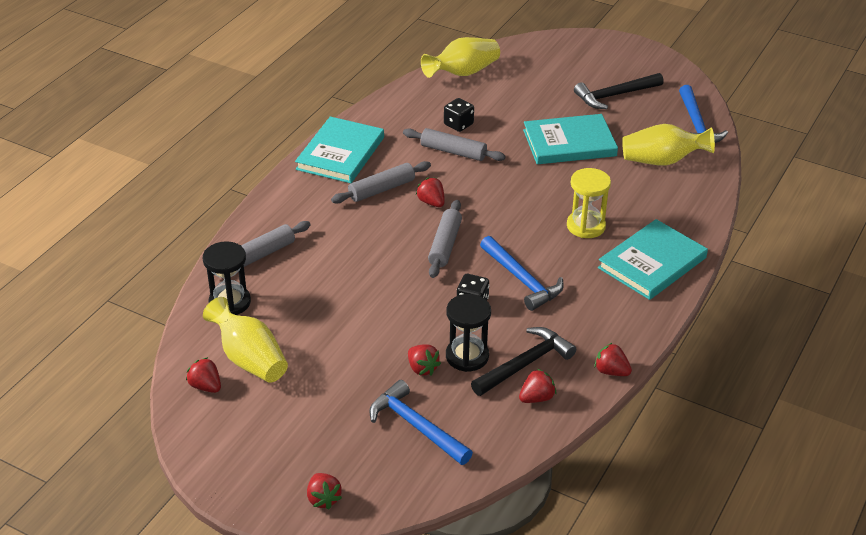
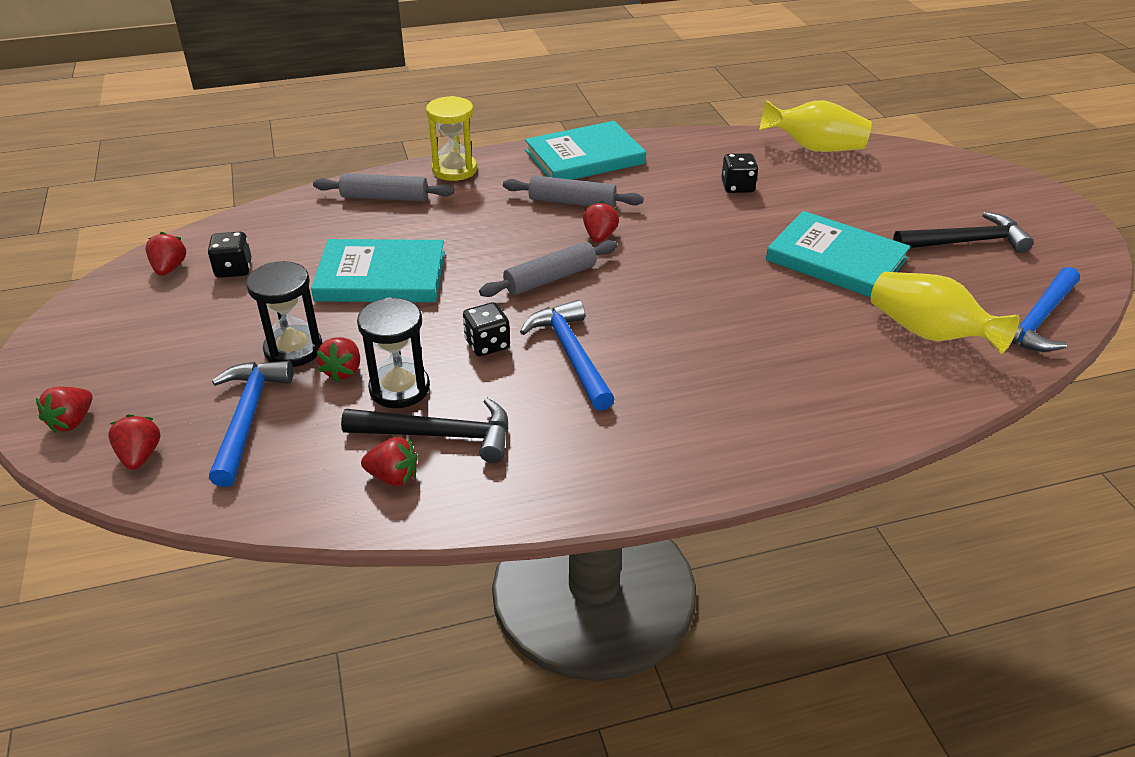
camera: 45 degrees right, 0 degrees up
black hourglass [203,241,251,315] -> black hourglass moved to [246,261,323,367]
yellow vase [203,297,288,383] -> black dice [208,232,252,278]
grey rolling pin [403,128,506,161] -> none
blue hammer [480,236,564,311] -> blue hammer turned 150 degrees clockwise [520,300,614,411]
yellow hourglass [567,168,611,238] -> yellow hourglass moved to [426,96,477,181]
black hammer [574,73,664,109] -> black hammer turned 150 degrees clockwise [893,212,1034,253]
red strawberry [594,343,632,376] -> red strawberry moved to [108,414,160,470]
turquoise book [598,219,708,300] -> turquoise book moved to [311,239,445,302]

